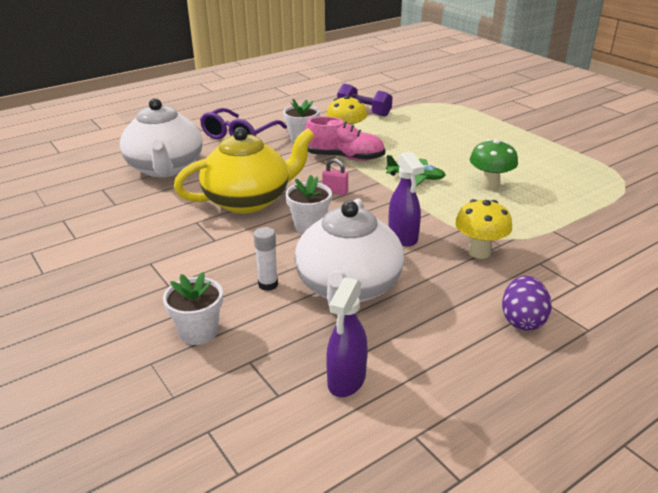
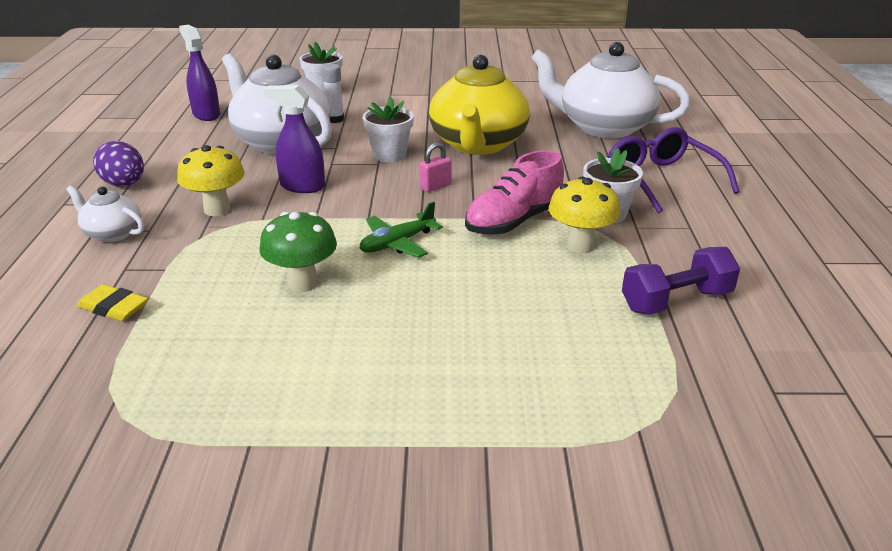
camera: 125 degrees right, 0 degrees up
none -> white teapot [66,185,144,242]
none -> yellow eraser [77,284,148,321]

